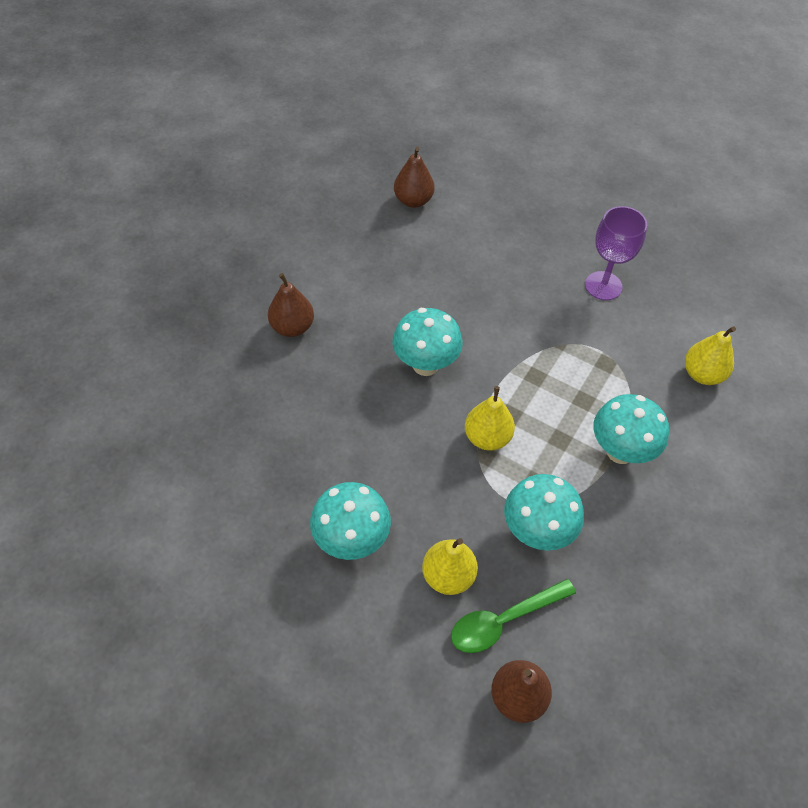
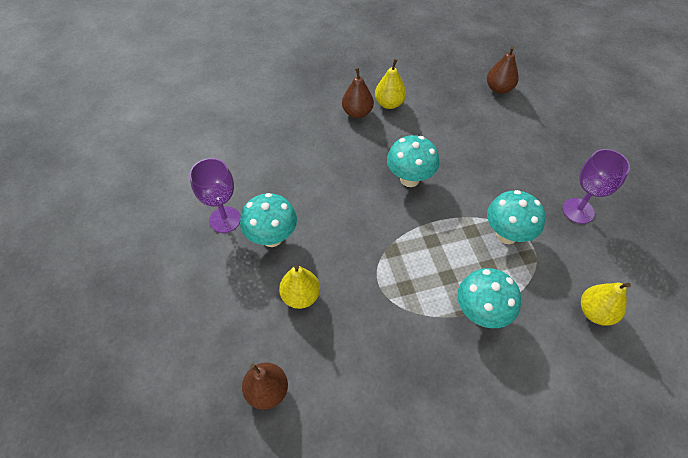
camera: 45 degrees right, 0 degrees up
green spoon [451,579,576,653] -> none
yellow pear [465,386,515,451] -> yellow pear moved to [375,59,406,109]
turquoise mushroom [504,474,584,551] -> turquoise mushroom moved to [487,190,545,244]
none -> purple goblet [189,158,241,233]

